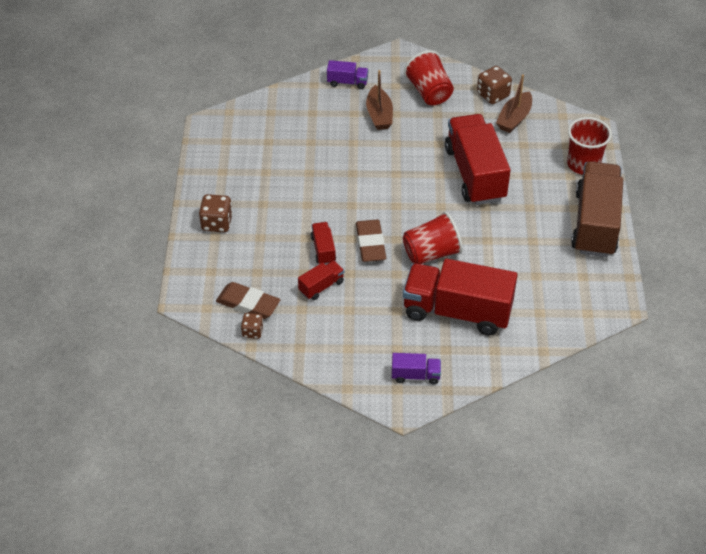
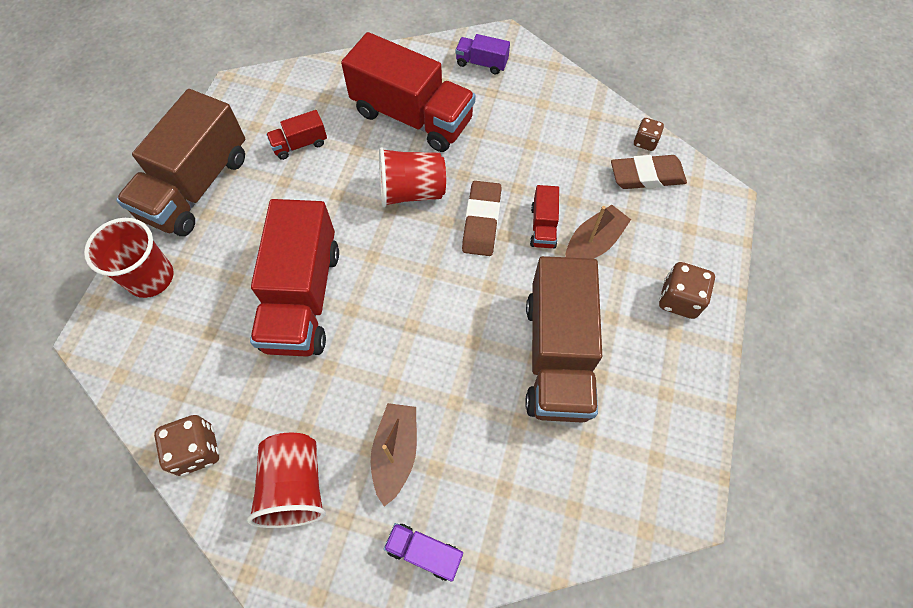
camera: 165 degrees left, 15 degrees up
brown eraser [216,282,280,319] -> brown eraser turned 45 degrees counterclockwise [611,155,687,189]
red truck [298,261,344,300] -> red truck moved to [266,110,327,160]
brown boat [496,74,532,133] -> brown boat moved to [565,205,631,259]
none -> brown truck [525,256,602,423]

